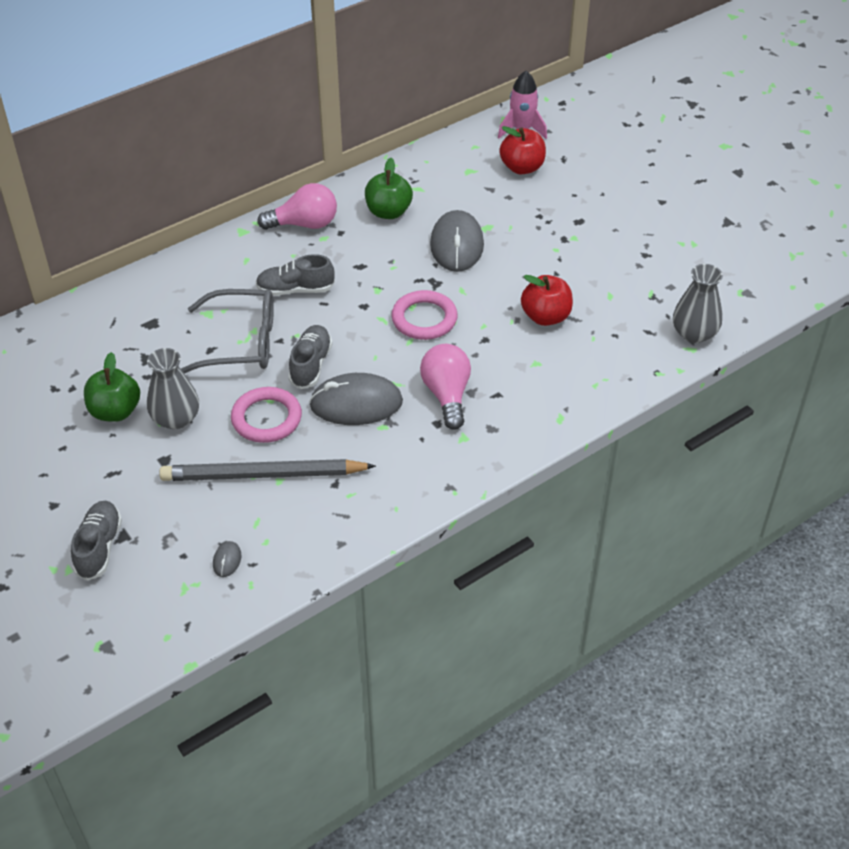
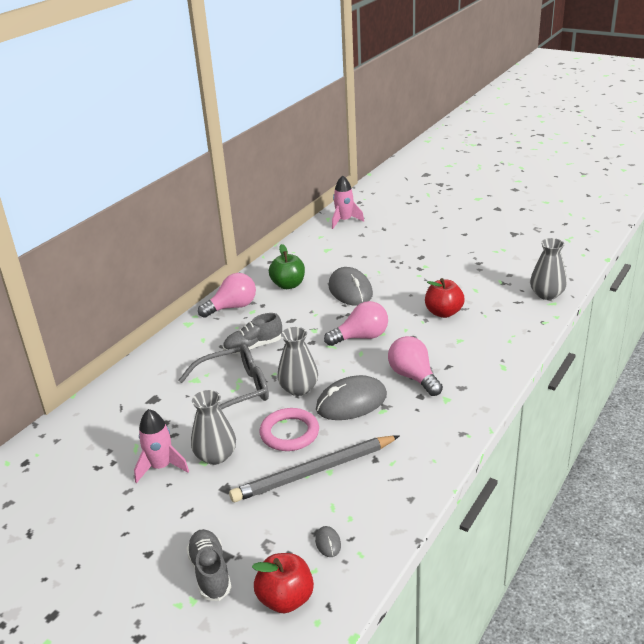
camera: 20 degrees left, 15 degrees down
green apple [84,352,140,422] -> pink rocket [134,409,189,483]
grey shoe [288,325,332,389] -> grey vase [277,327,318,396]
pink ring [391,290,458,340] -> pink light bulb [324,301,388,346]
red apple [499,126,546,174] -> red apple moved to [252,553,314,613]

